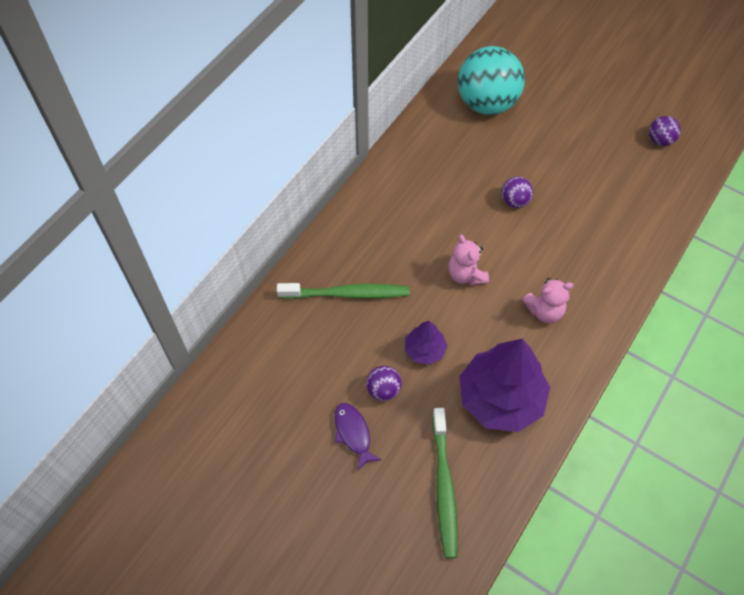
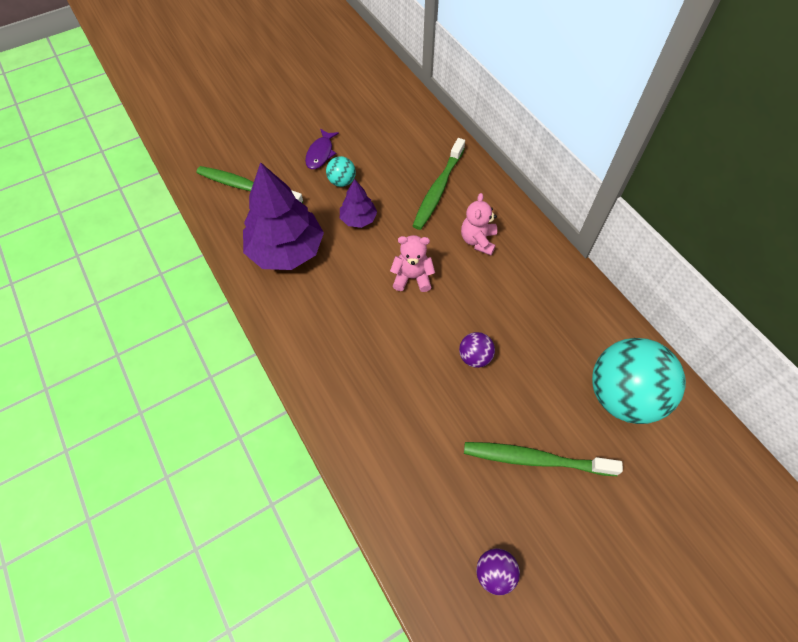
camera: 115 degrees right, 0 degrees up
purple fish [335,403,381,471] -> purple fish turned 105 degrees clockwise [305,129,339,169]
purple ball [366,366,402,401] -> turquoise ball [326,156,356,187]
pink teddy bear [522,278,573,323] -> pink teddy bear moved to [461,193,497,255]
none -> green toothbrush [464,442,623,476]

